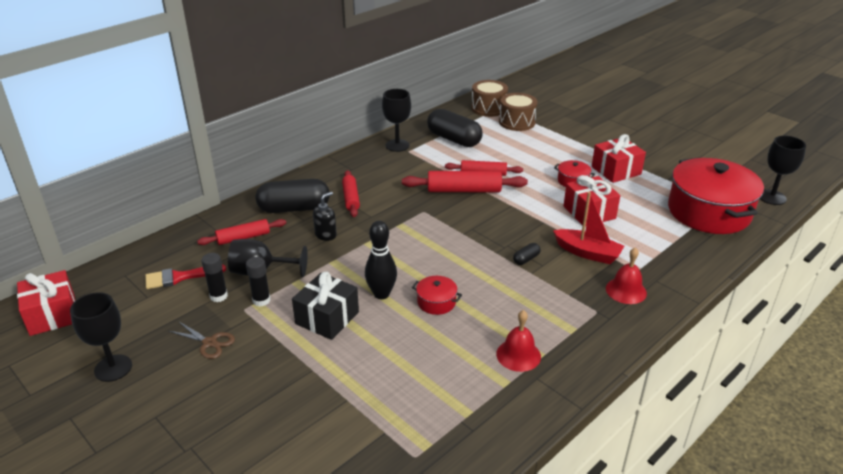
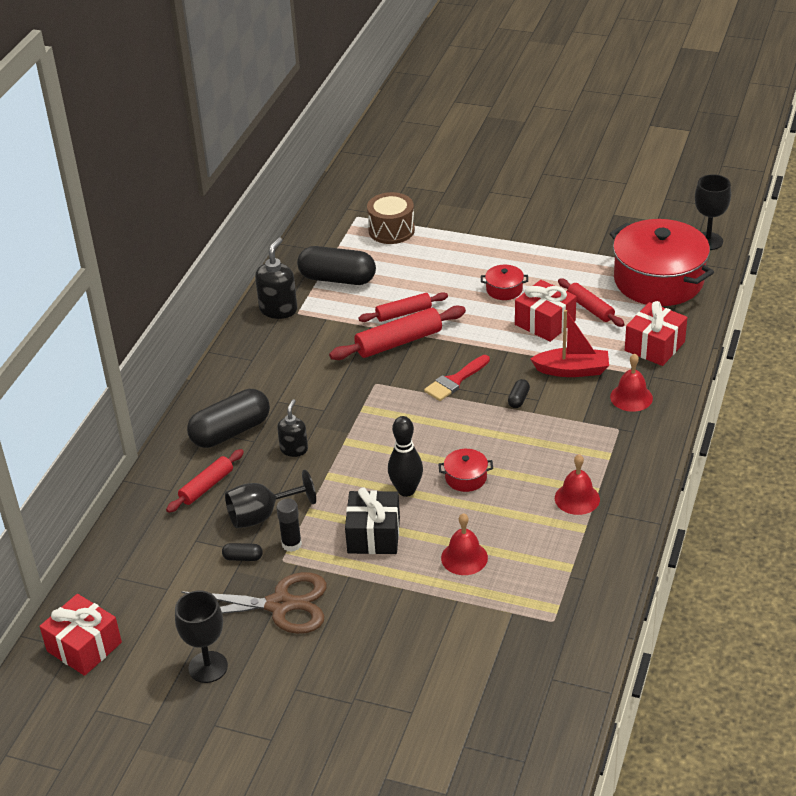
camera: 25 degrees left, 5 degrees up
red brush [145,264,226,289] -> red brush moved to [424,355,490,401]
brown scissors [169,321,235,359] -> brown scissors [181,572,327,634], size x1.92
black glue stick [201,253,228,302] -> black capsule [222,543,263,561]
red rolling pin [342,170,360,217] -> red rolling pin moved to [558,278,625,327]
black goblet [382,89,411,152] -> black soap dispenser [255,237,297,319]
brown drum [471,80,508,117] -> none
red gift [592,134,646,183] -> red gift moved to [625,301,687,366]
none -> red bell [441,513,488,575]

